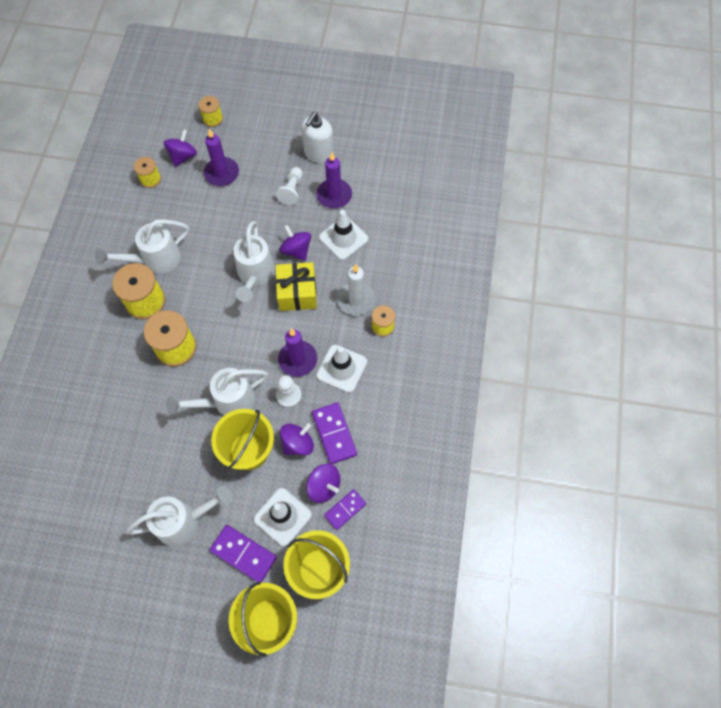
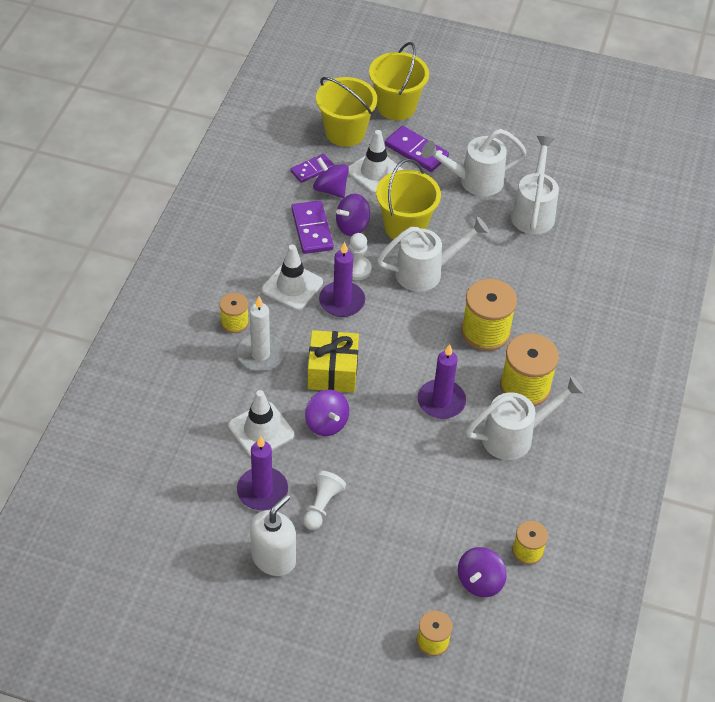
camera: 175 degrees left, 15 degrees down
purple candle [204,129,239,186] -> purple candle moved to [418,344,466,419]
white watering can [233,221,275,302] -> white watering can moved to [511,136,559,235]

